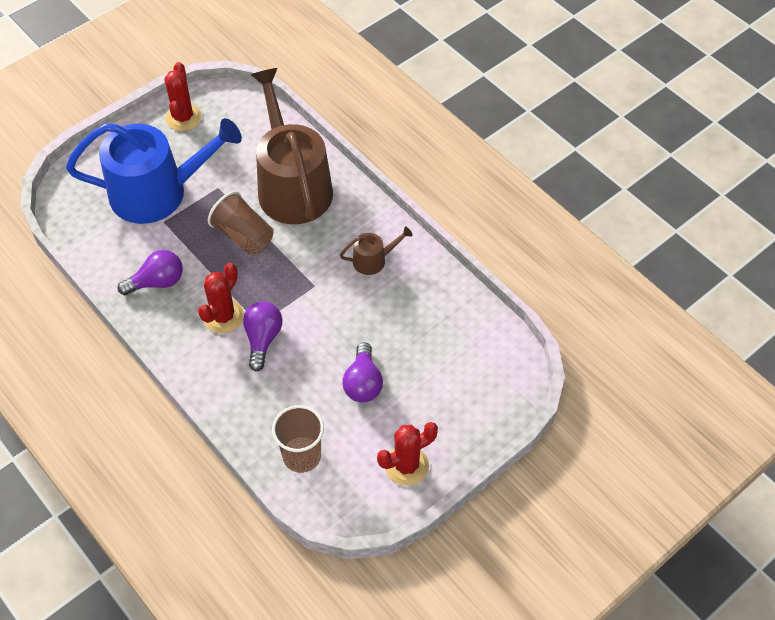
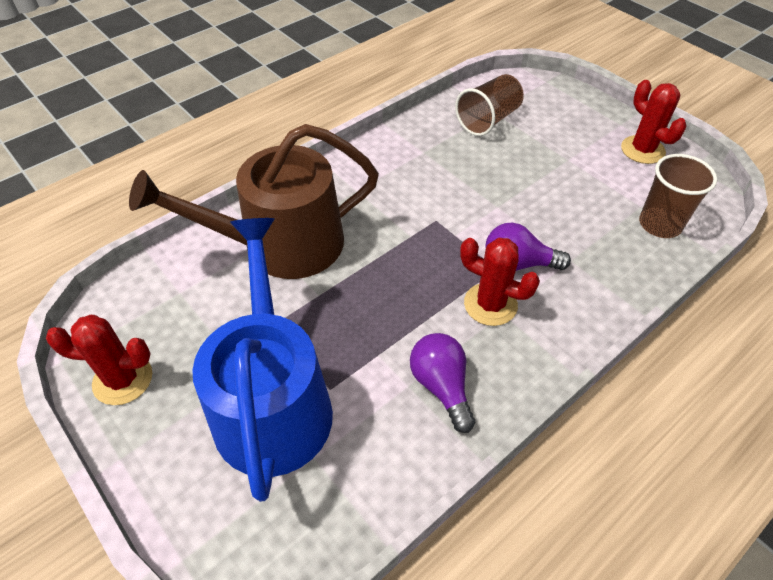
camera: 90 degrees left, 5 degrees down
brown cup [208,191,273,255] -> brown cup moved to [455,74,524,136]
brown watering can [340,226,413,275] -> none
purple light bulb [343,342,383,403] -> none

